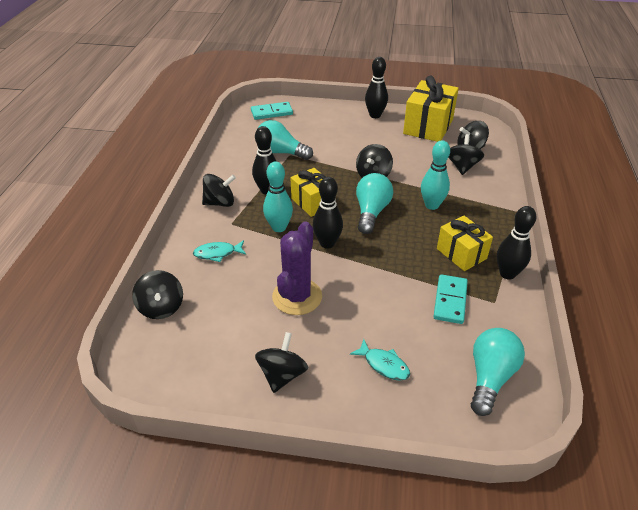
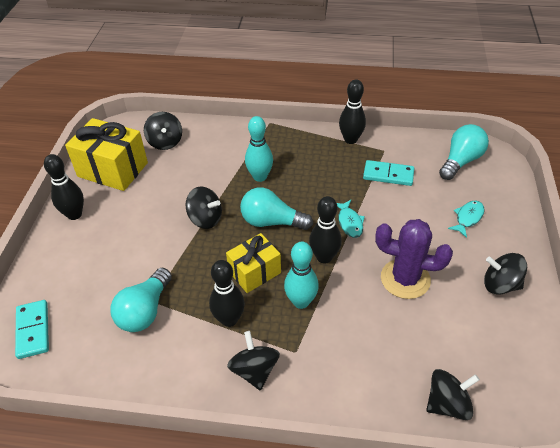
camera: 90 degrees left, 5 degrees up
turquoise fish [193,240,246,262] -> turquoise fish moved to [337,200,365,238]
yellow gift [437,216,493,271] -> none
black spinning top [448,134,484,175] -> none
turquoise light bulb [471,328,525,416] -> turquoise light bulb turned 105 degrees clockwise [439,124,489,180]

